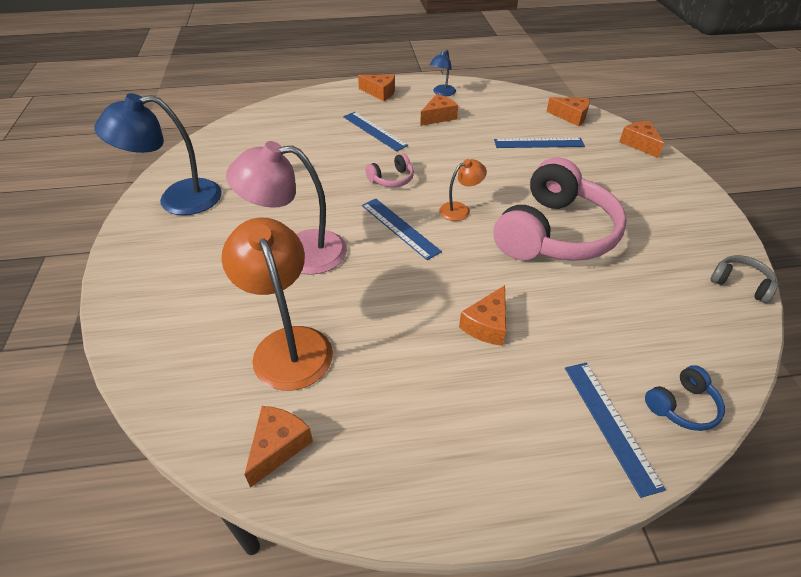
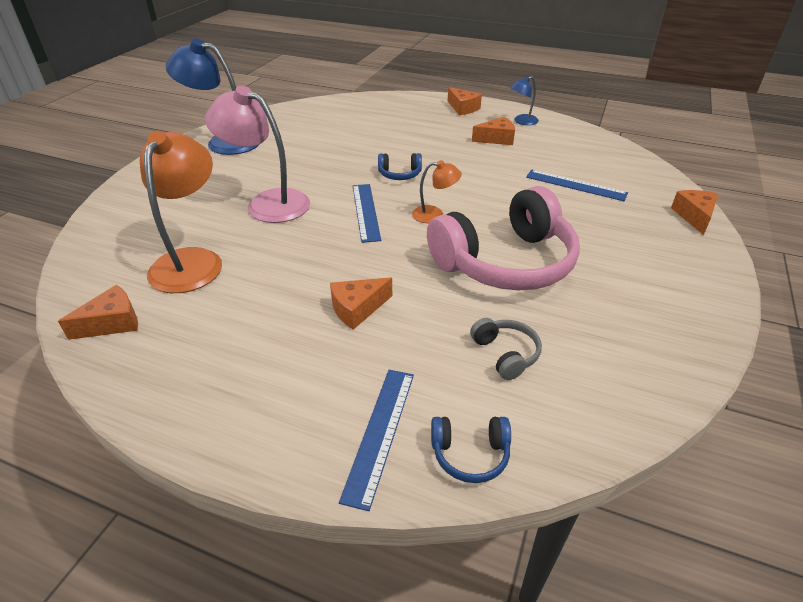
camera: 30 degrees right, 5 degrees down
blue ruler [343,112,408,152] -> none
pink headphones [365,153,414,187] -> blue headphones [378,153,422,180]
orange cheese [546,97,590,126] -> none
grey headphones [711,255,778,303] -> grey headphones moved to [470,318,542,380]

